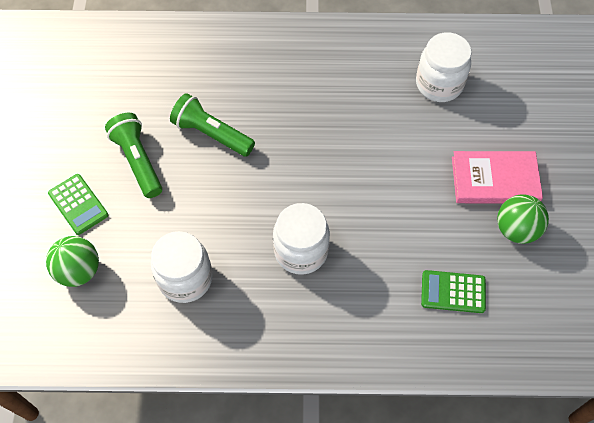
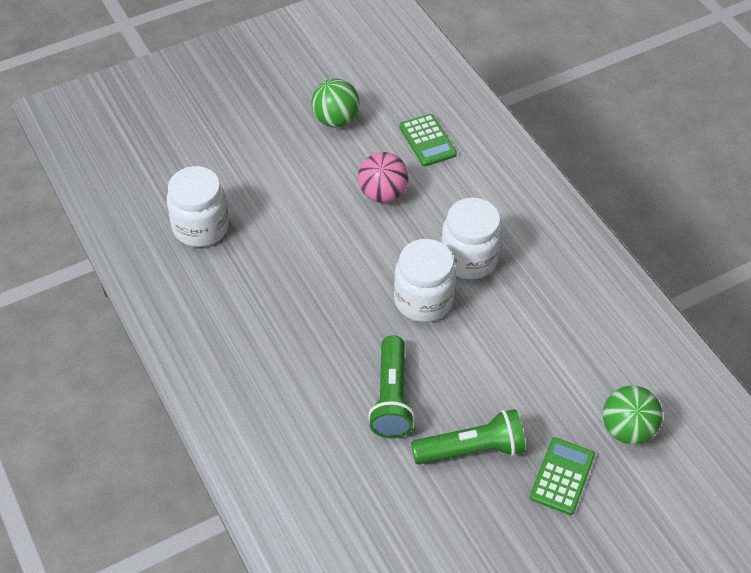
camera: 120 degrees left, 10 degrees down
green flashlight [105,113,162,198] -> green flashlight turned 135 degrees counterclockwise [411,409,526,464]
white jar [151,231,213,303] -> white jar moved to [394,239,456,322]
pink book [452,151,543,204] -> none
none -> pink ball [358,152,409,203]

